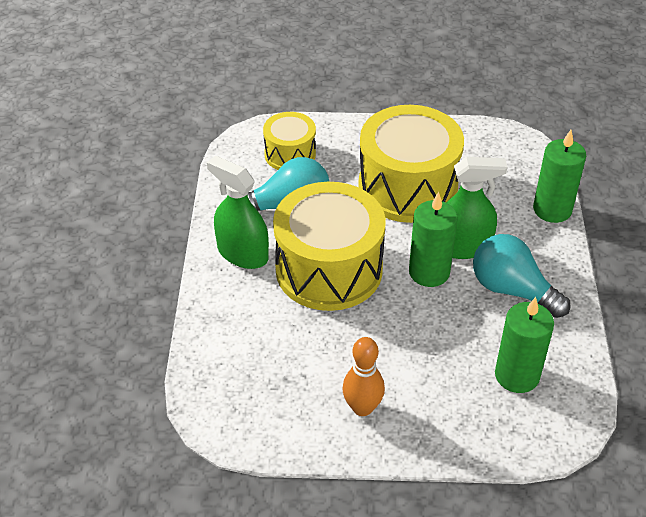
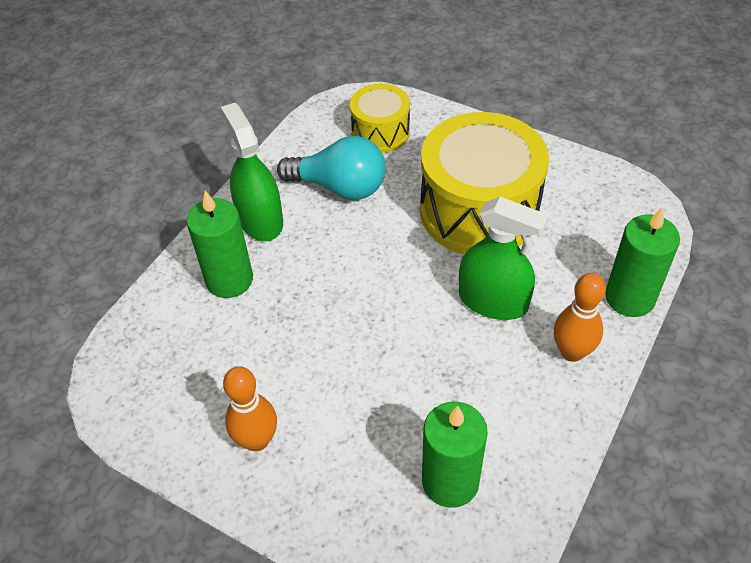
camera: 30 degrees right, 5 degrees up
yellow drum [273,182,386,311] -> none
green candle [409,192,458,287] -> green candle moved to [186,191,253,298]
turquoise light bulb [473,234,570,318] -> none
none -> orange bowling pin [554,273,606,362]

